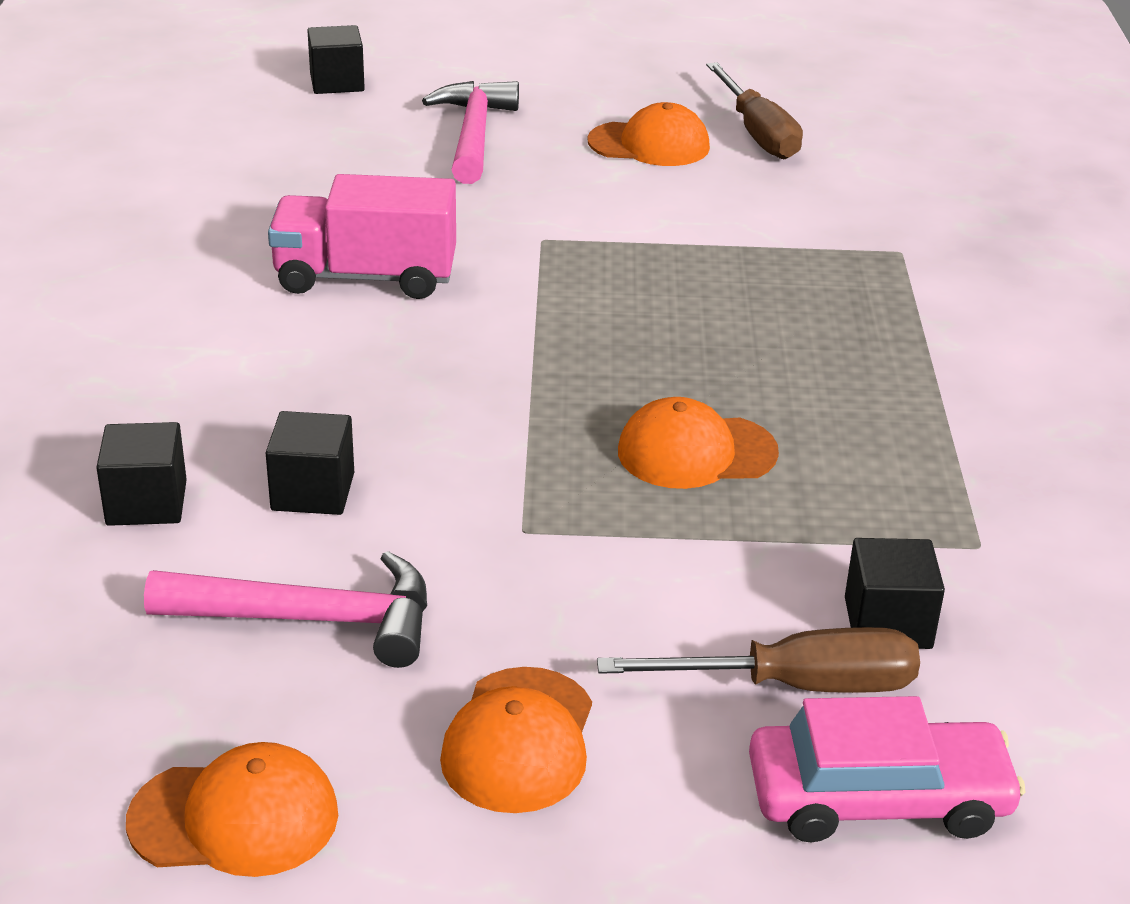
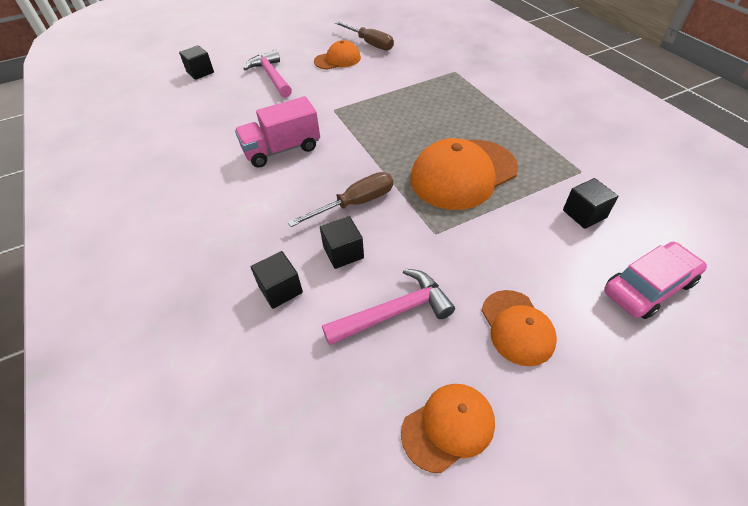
camera: 25 degrees left, 15 degrees up
brown screwdriver [597,627,920,693] -> brown screwdriver moved to [288,172,393,227]
orange cap [618,397,779,489] -> orange cap [411,138,518,210], size x1.78

